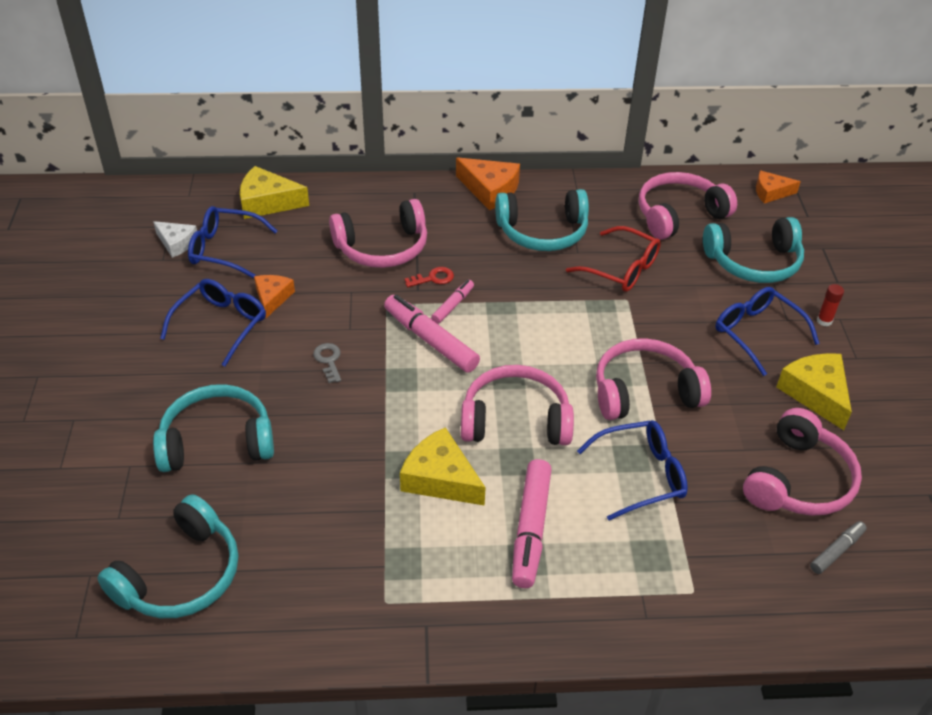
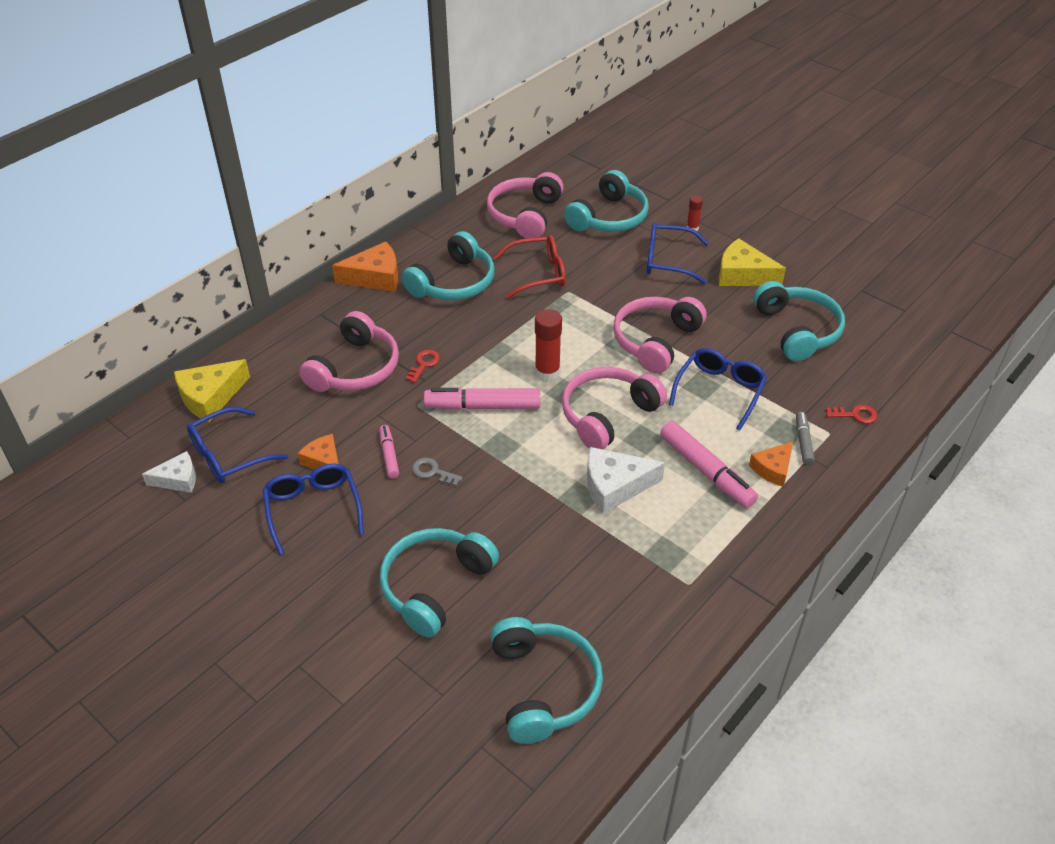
camera: 45 degrees left, 0 degrees up
yellow cheese [400,427,486,506] -> white cheese [587,447,665,514]
pink marker [431,280,474,324] -> pink marker moved to [379,425,399,478]
pink headphones [743,408,862,516] -> turquoise headphones [753,281,845,361]
orange cheese [756,171,801,204] -> orange cheese moved to [749,442,793,487]
grey marker [810,521,867,574] -> grey marker moved to [796,412,815,465]
none -> red glue stick [535,309,562,381]
none -> red key [826,405,878,424]

